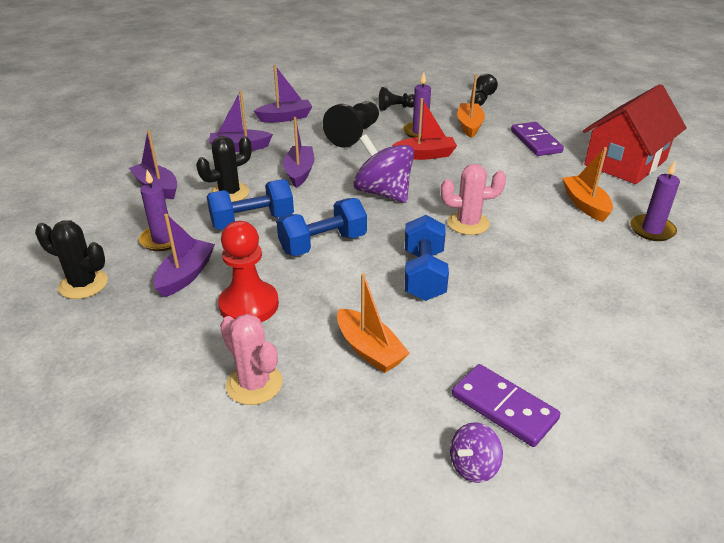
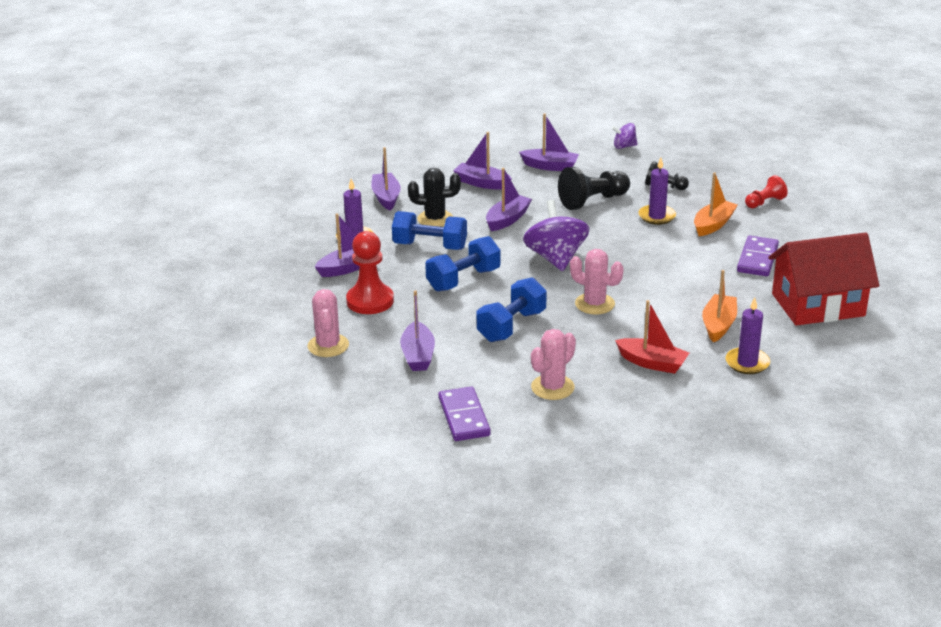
camera: 35 degrees right, 5 degrees down
black cactus [35,220,108,299] -> none
blue dumbbell [277,198,367,256] -> blue dumbbell turned 45 degrees counterclockwise [425,236,501,291]
orange boat [337,273,410,373] -> purple boat [400,290,435,371]
red boat [392,98,457,160] -> red boat moved to [615,300,689,374]
purple spinning top [450,422,503,483] -> purple spinning top moved to [612,123,638,149]
black pawn [474,74,498,106] -> red pawn [745,175,788,208]
none -> pink cactus [531,329,576,400]

